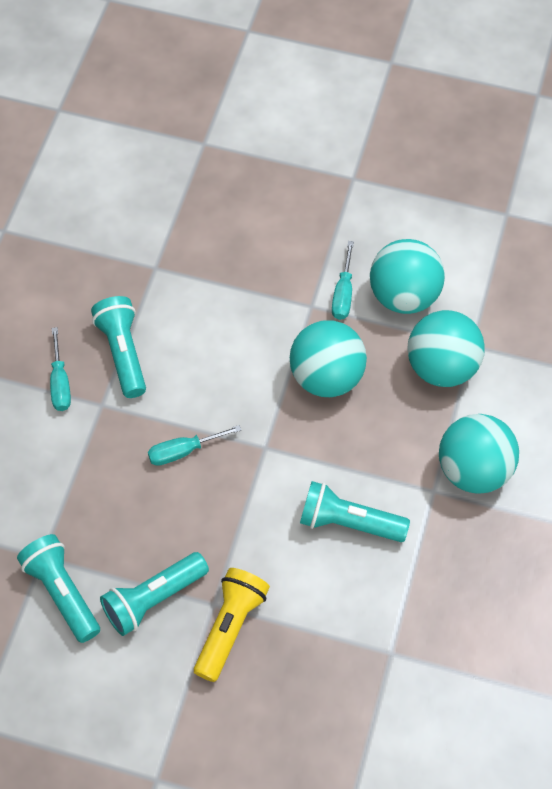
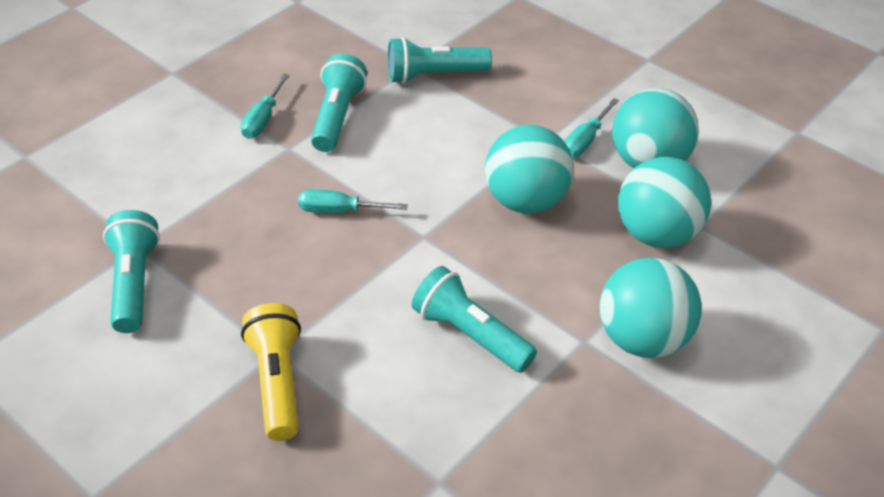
camera: 25 degrees right, 15 degrees down
turquoise flashlight [100,552,209,636] -> turquoise flashlight moved to [388,37,492,84]
yellow flashlight [194,568,270,682] -> yellow flashlight turned 60 degrees counterclockwise [241,303,301,441]

